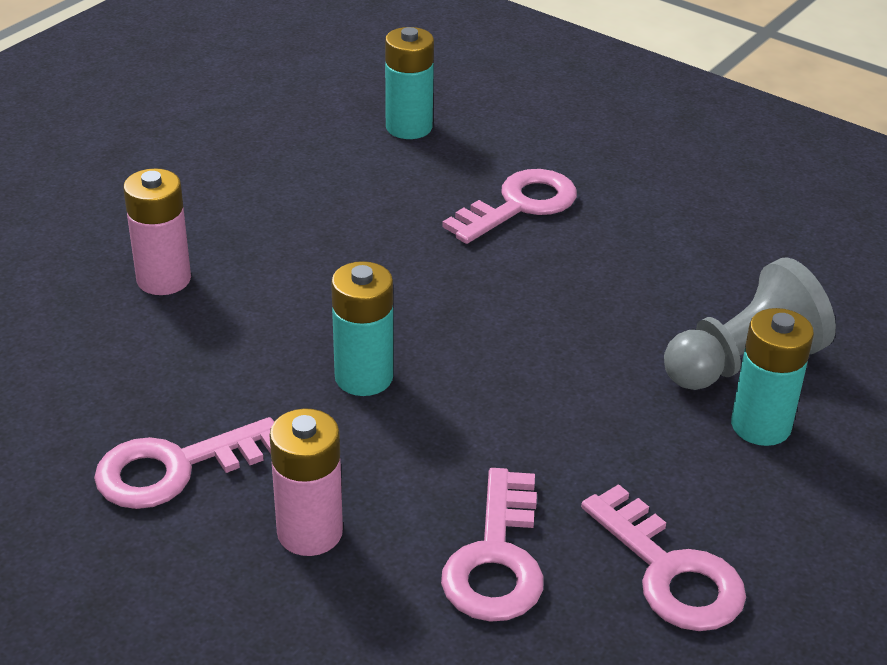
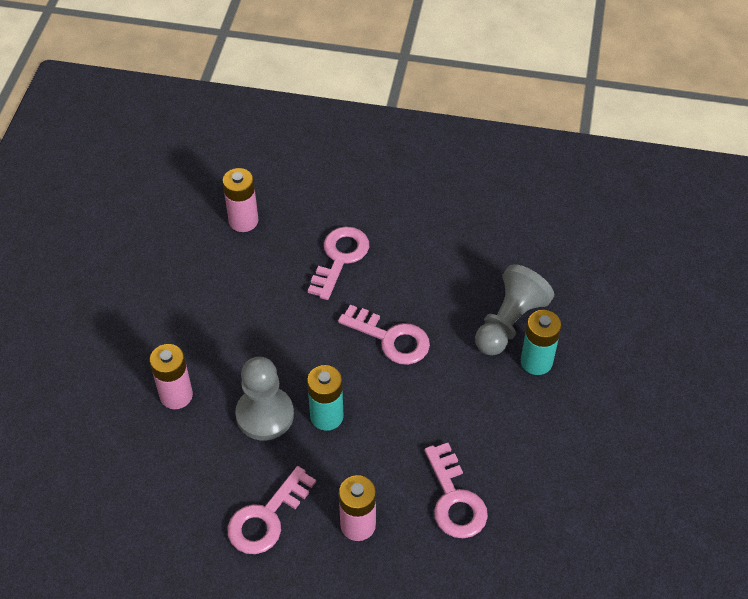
camera: 25 degrees left, 15 degrees up
turquoise battery [385,27,434,139] -> pink battery [222,168,259,232]
pink key [581,484,746,631] -> pink key moved to [338,304,430,365]
none -> grey pawn [235,357,294,440]

